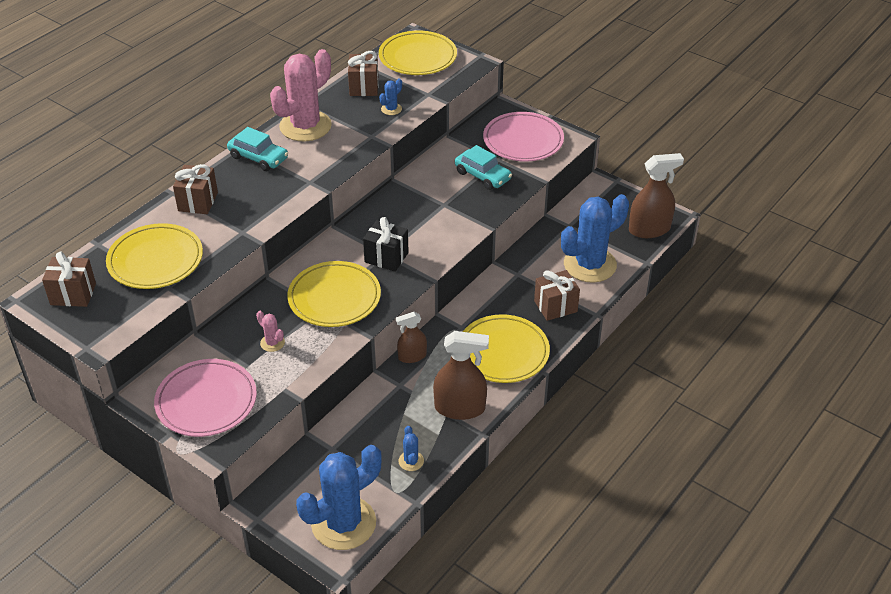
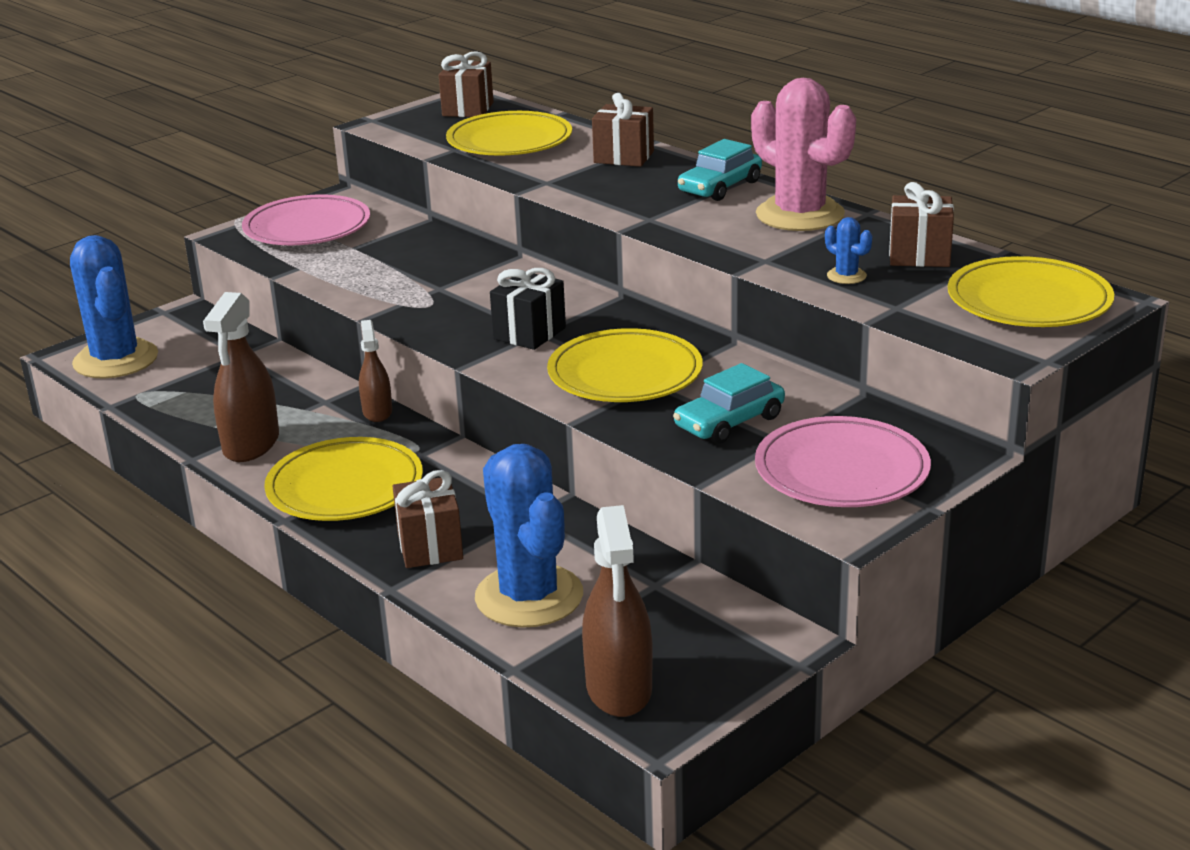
camera: 100 degrees right, 15 degrees down
pink cactus [256,311,285,352] -> none
yellow plate [287,261,381,327] -> yellow plate moved to [547,328,703,402]
blue cactus [399,426,424,471] -> none

